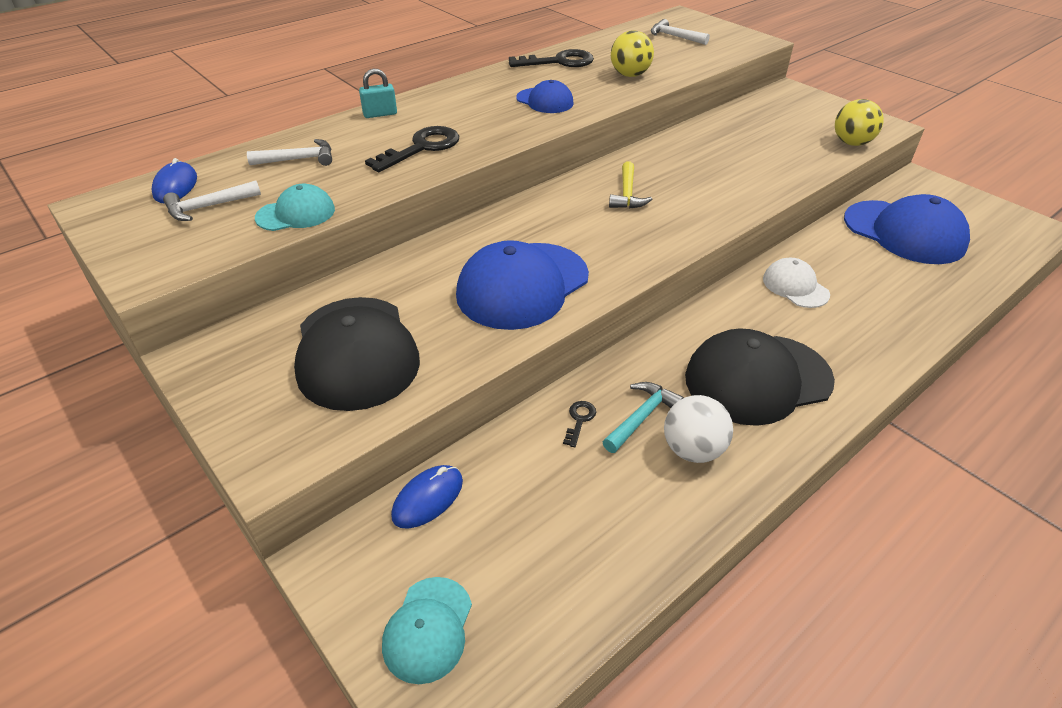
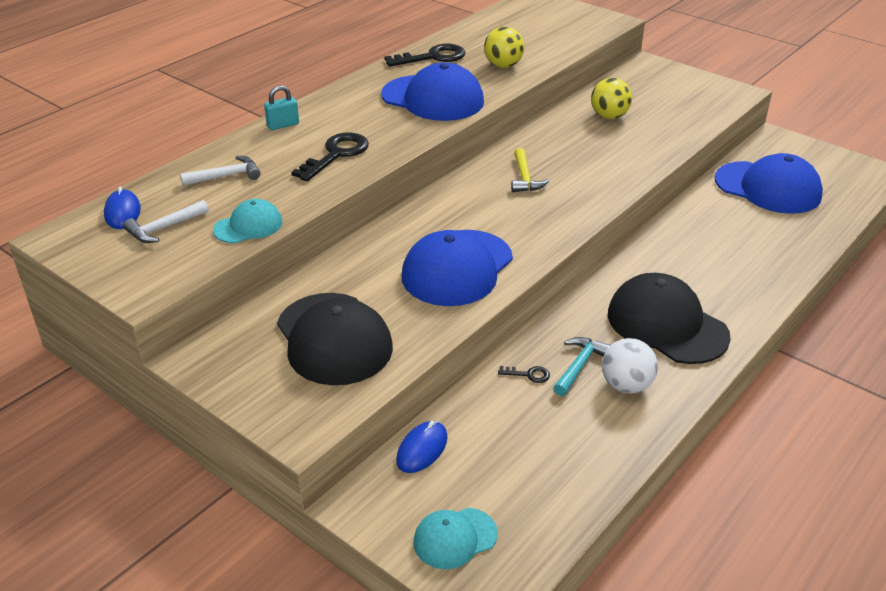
camera: 10 degrees left, 5 degrees down
turquoise cap [382,577,472,684] -> turquoise cap turned 60 degrees clockwise [414,508,498,569]
blue cap [516,80,573,113] -> blue cap [381,62,484,121], size x1.86
black key [563,401,596,447] -> black key turned 90 degrees clockwise [498,366,550,383]
white hammer [651,19,710,45] -> none
black cap [685,328,835,426] -> black cap turned 75 degrees clockwise [608,273,731,364]
white cap [763,258,830,308] -> none
yellow ball [835,99,884,146] -> yellow ball moved to [591,78,632,119]

